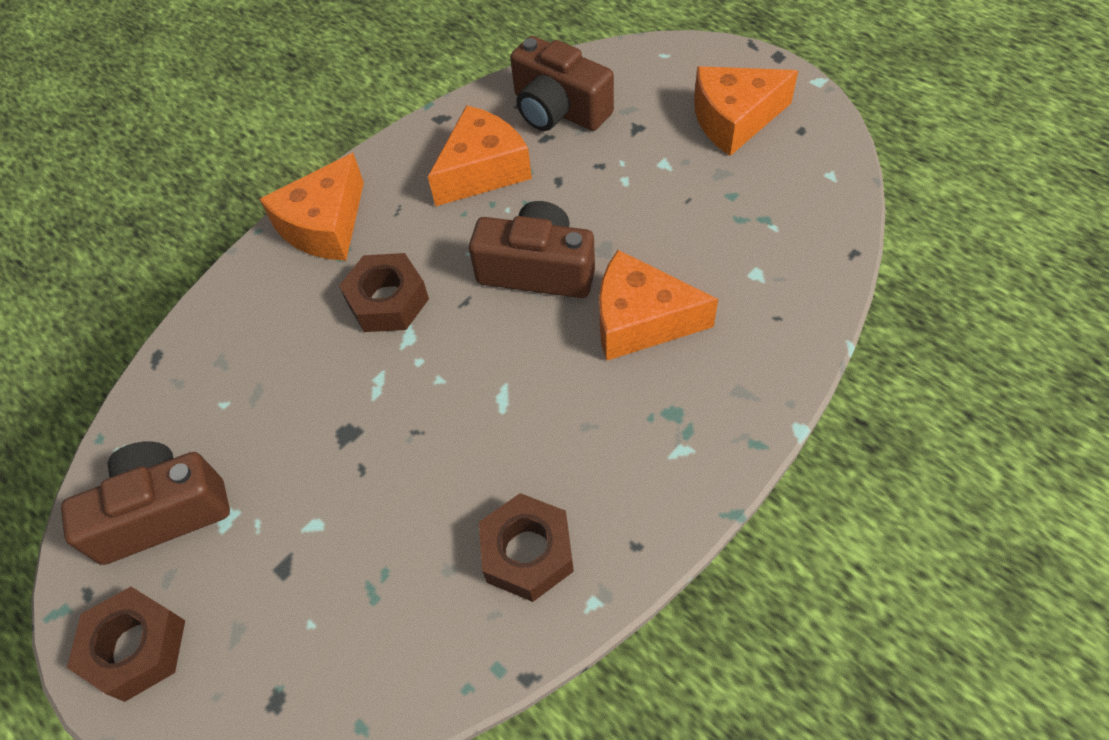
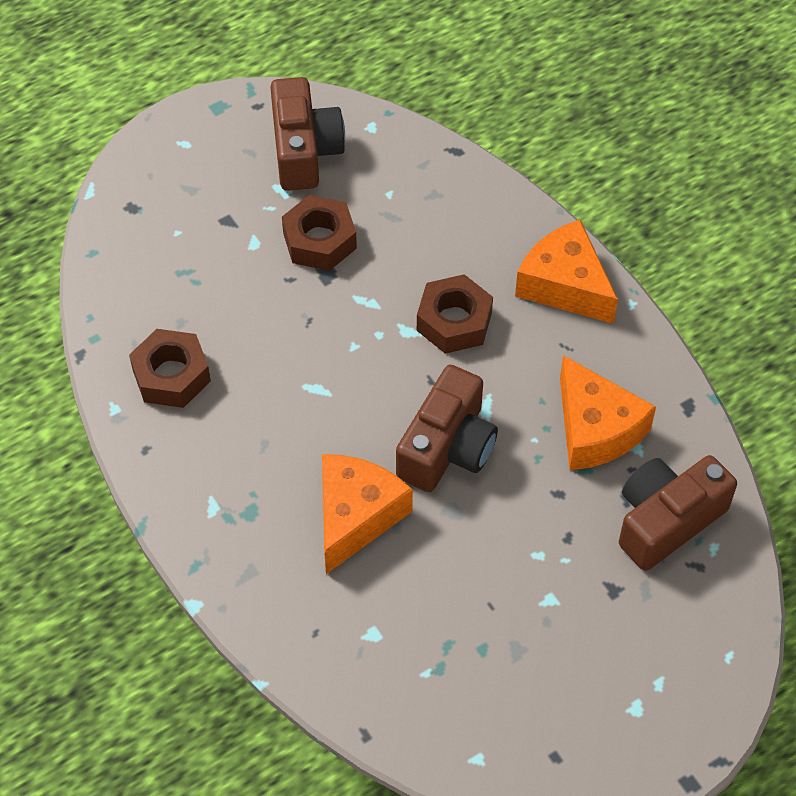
camera: 100 degrees right, 0 degrees up
brown nut [67,587,185,702] -> brown nut moved to [282,195,357,271]
orange cheese [694,66,798,156] -> none

